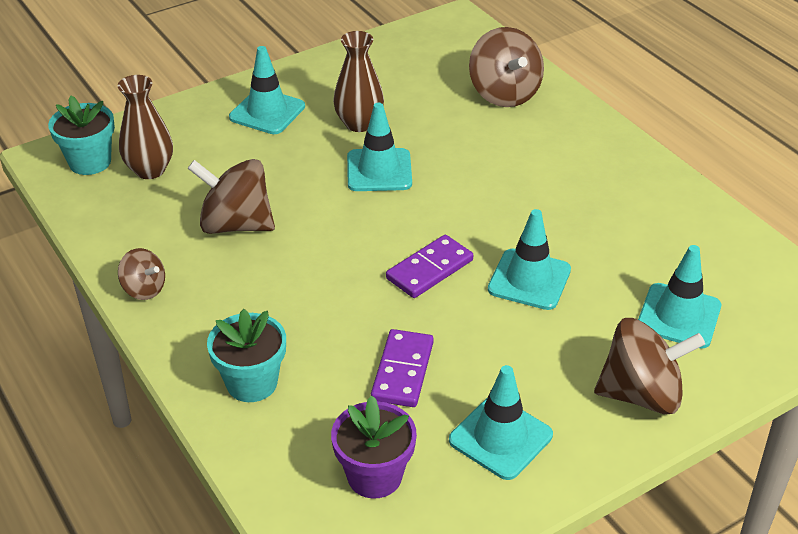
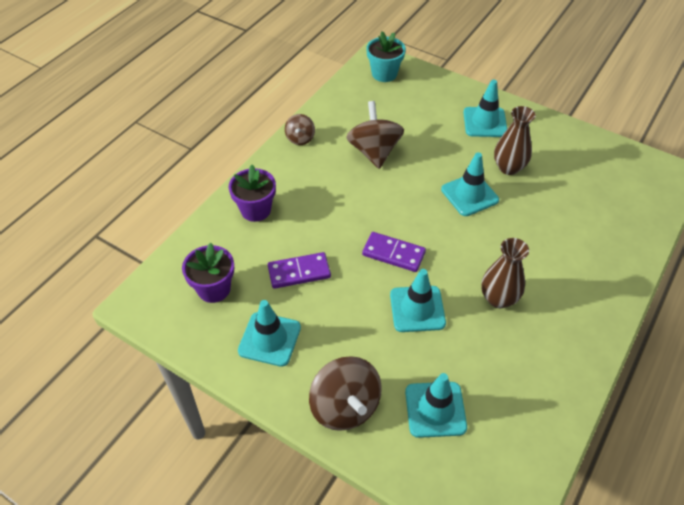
camera: 65 degrees right, 10 degrees up
brown vase [118,75,173,179] -> brown vase moved to [481,238,529,308]
turquoise flower pot [207,309,286,402] -> purple flower pot [229,165,276,222]
brown spinning top [469,27,544,107] -> none

